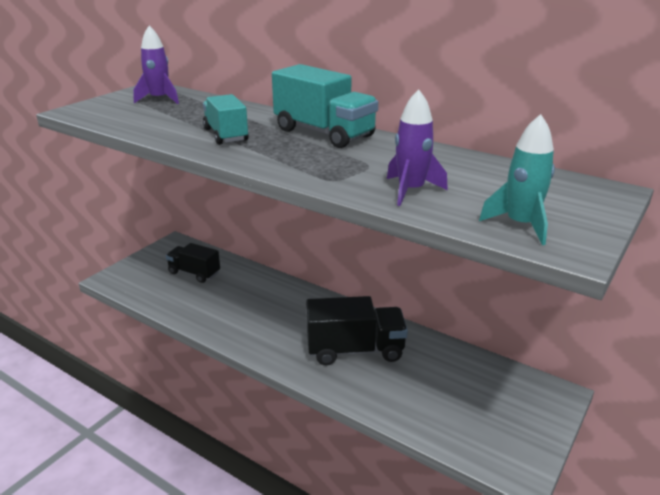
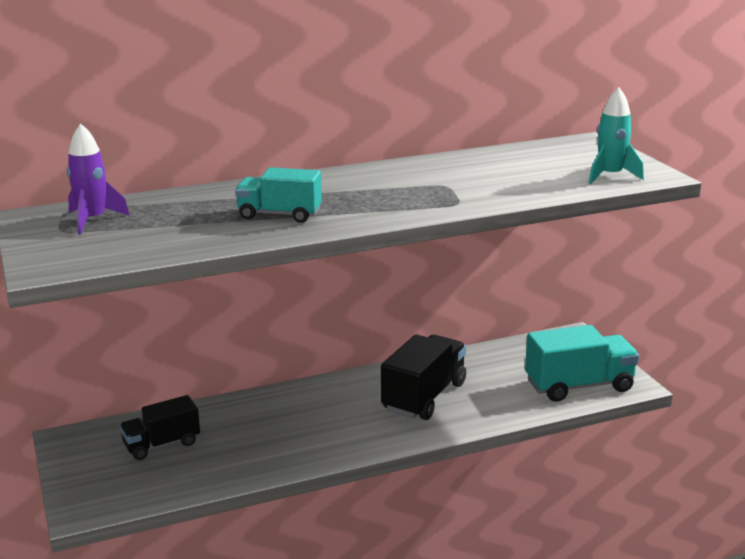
camera: 55 degrees left, 5 degrees down
turquoise truck [272,64,378,148] -> turquoise truck moved to [525,325,639,402]
purple rocket [387,89,448,206] -> none

